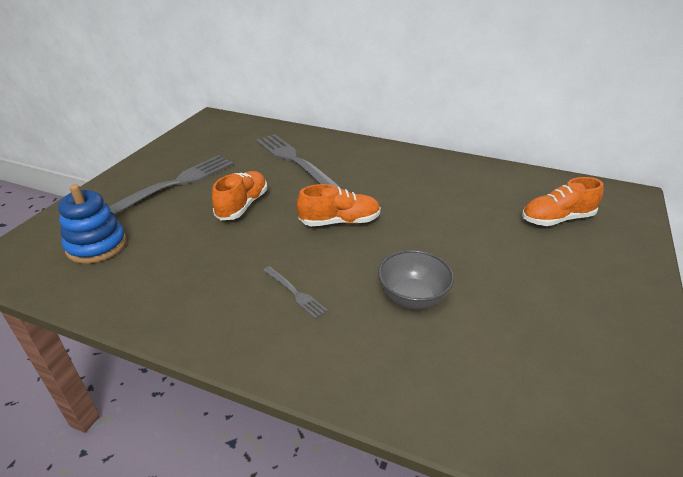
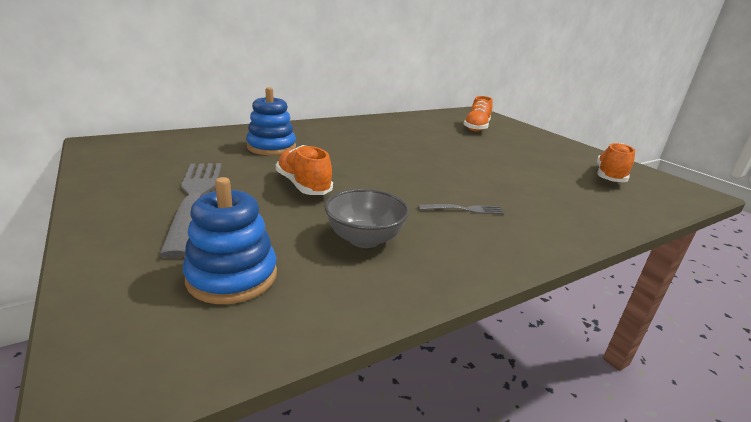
camera: 55 degrees left, 10 degrees down
grey fork [256,134,342,189] -> blue stacking toy [246,87,296,156]
orange shoe [297,184,381,226] -> orange shoe moved to [597,143,635,182]
grey bowl [378,250,454,309] -> grey bowl moved to [325,189,409,248]

